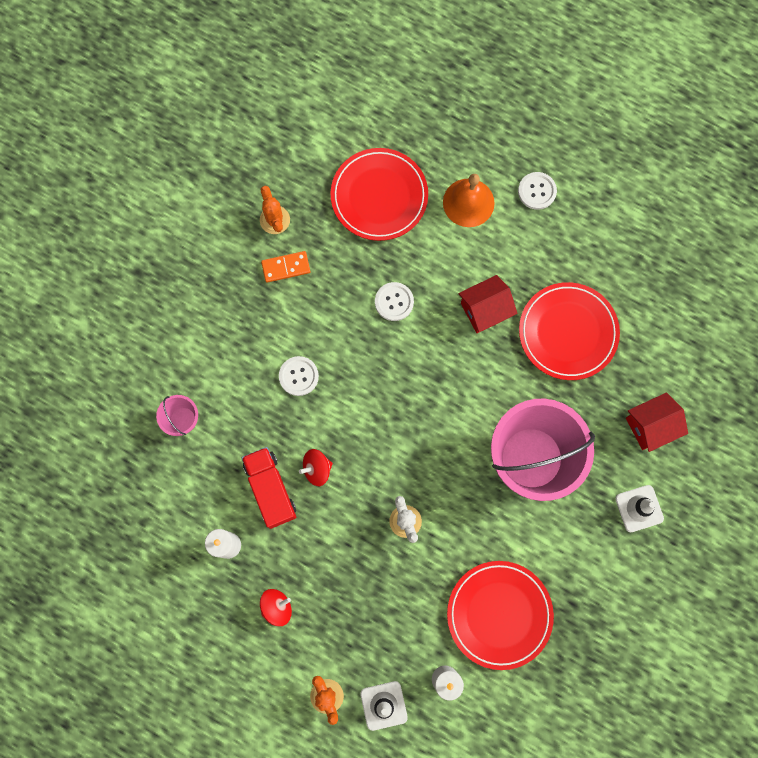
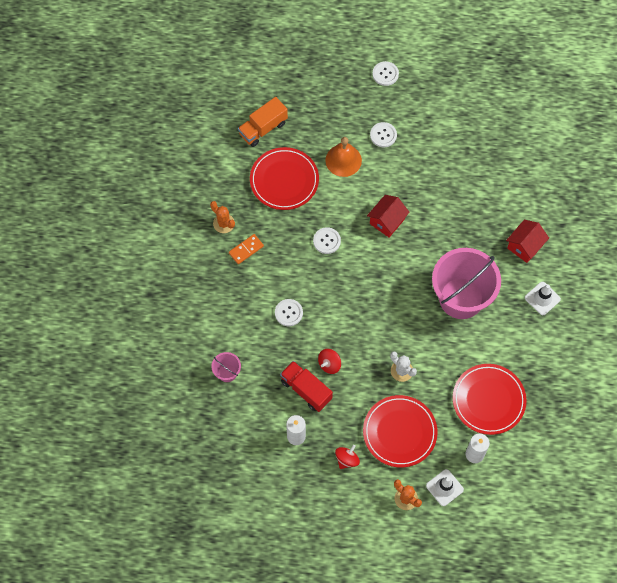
camera: 25 degrees left, 10 degrees down
red plate [519,282,620,380] -> red plate moved to [363,395,438,467]
none -> orange truck [238,97,288,147]
none -> white button [372,61,399,86]

